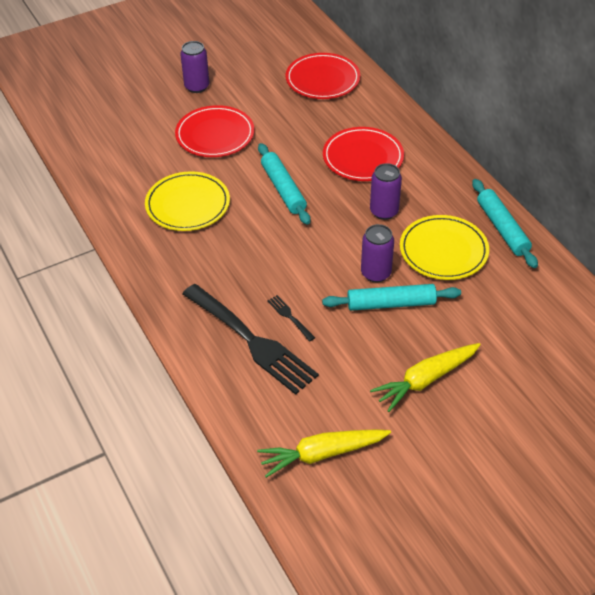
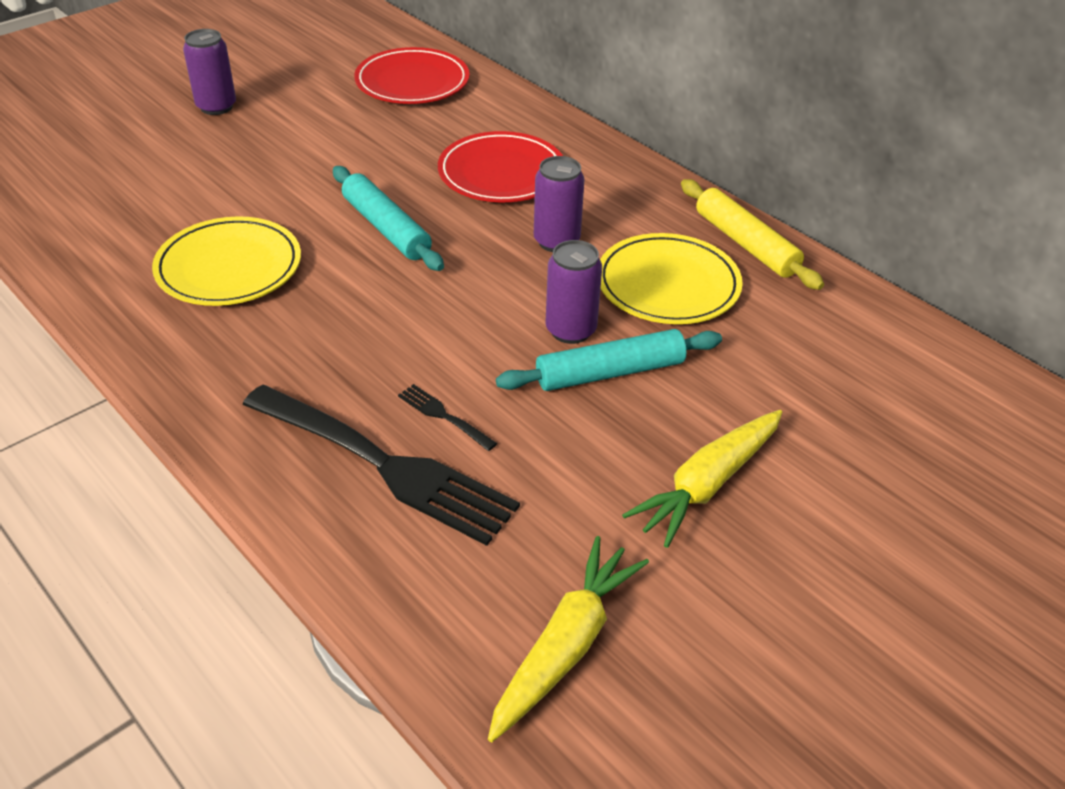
camera: 15 degrees left, 5 degrees down
red plate [175,105,254,157] -> none
yellow carrot [257,429,391,478] -> yellow carrot turned 150 degrees clockwise [488,536,649,742]
turquoise rolling pin [472,179,538,268] -> yellow rolling pin [681,179,824,290]

